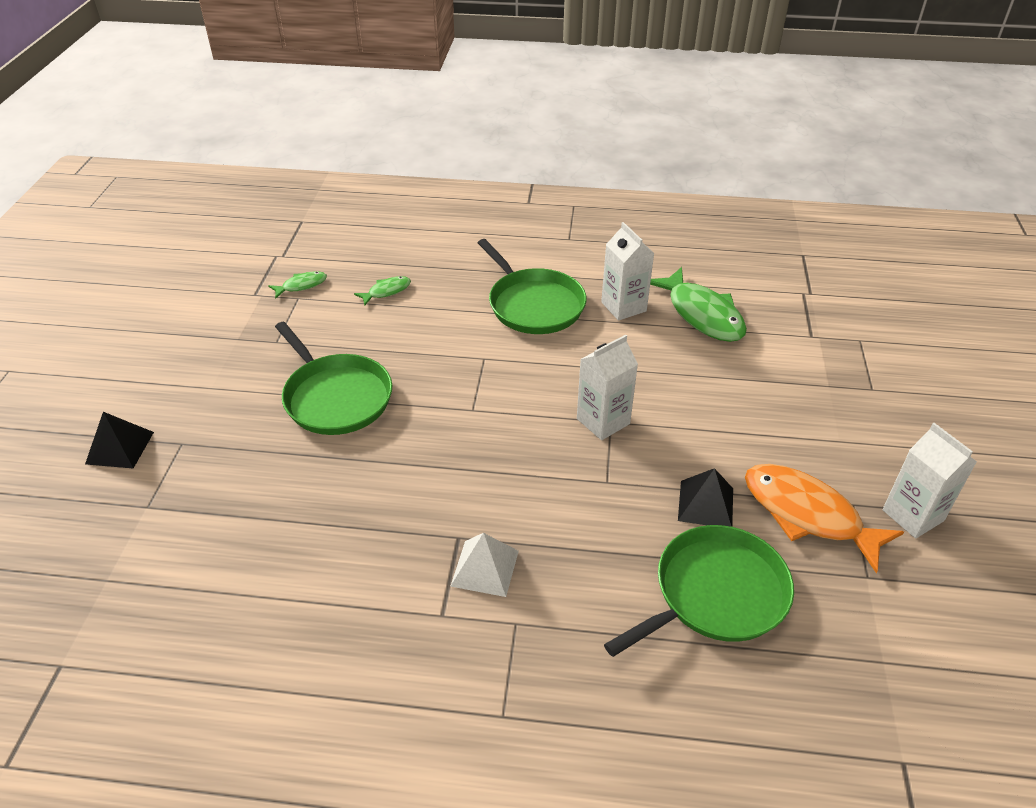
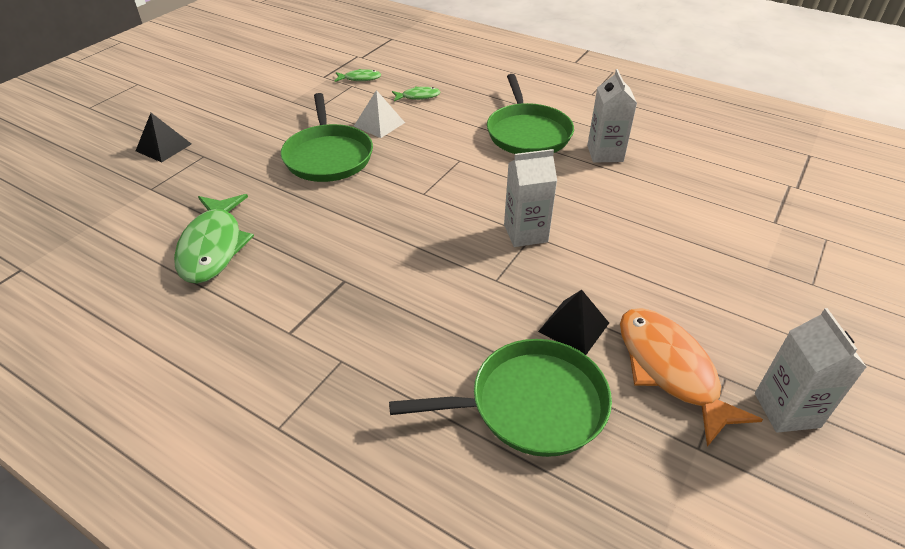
camera: 25 degrees right, 0 degrees up
white pyramid [450,533,519,597] -> white pyramid moved to [354,90,405,138]
green fish [650,267,747,342] -> green fish moved to [174,194,254,284]

